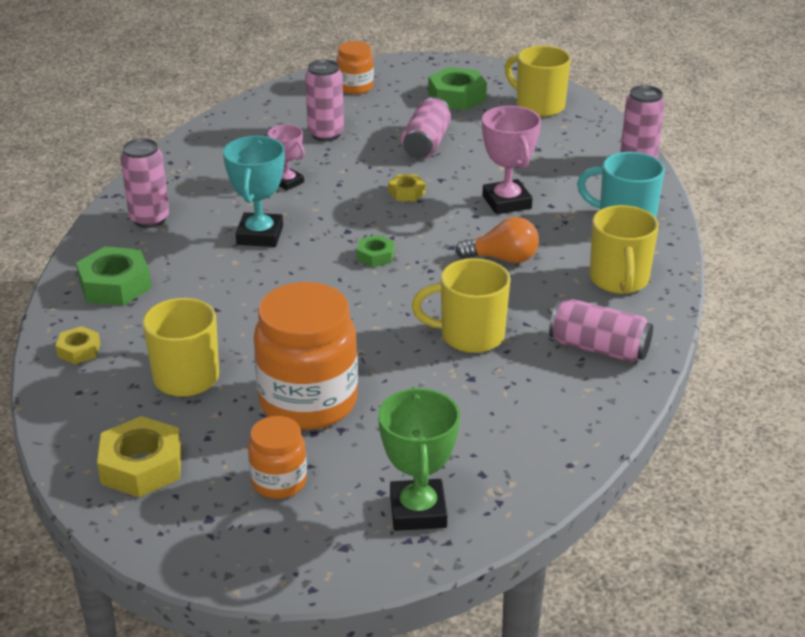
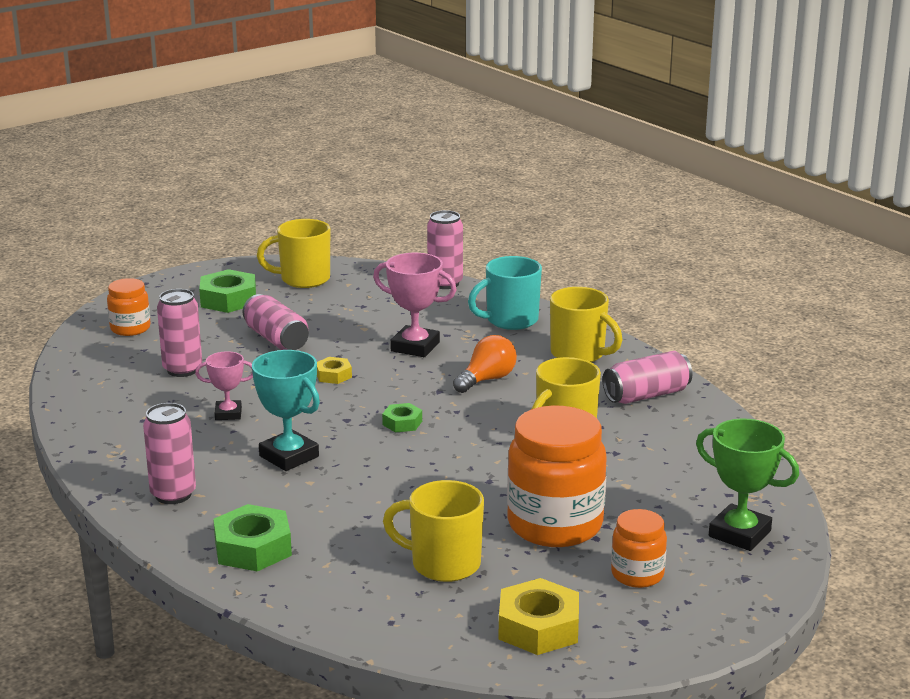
camera: 50 degrees left, 10 degrees down
yellow nut [56,326,100,364] -> none

